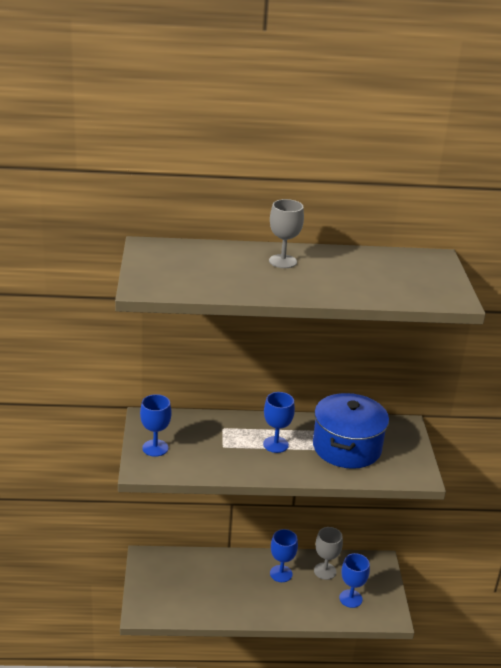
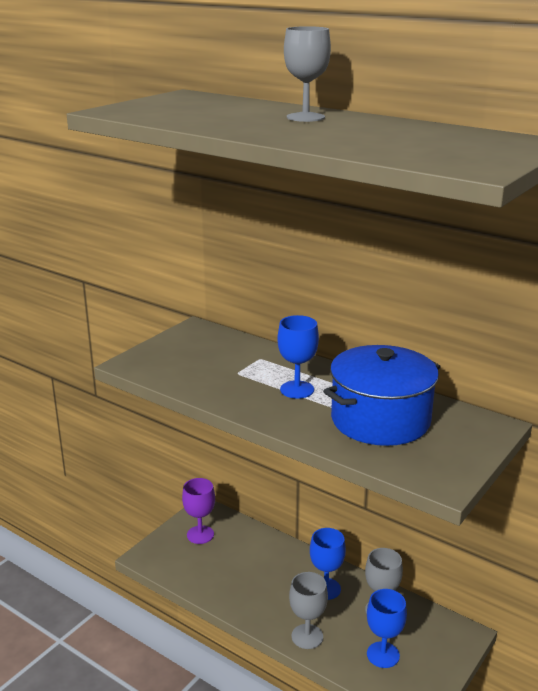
camera: 40 degrees right, 5 degrees down
blue goblet [140,394,172,457] -> none
none -> purple goblet [182,478,215,544]
none -> grey goblet [289,572,328,649]

